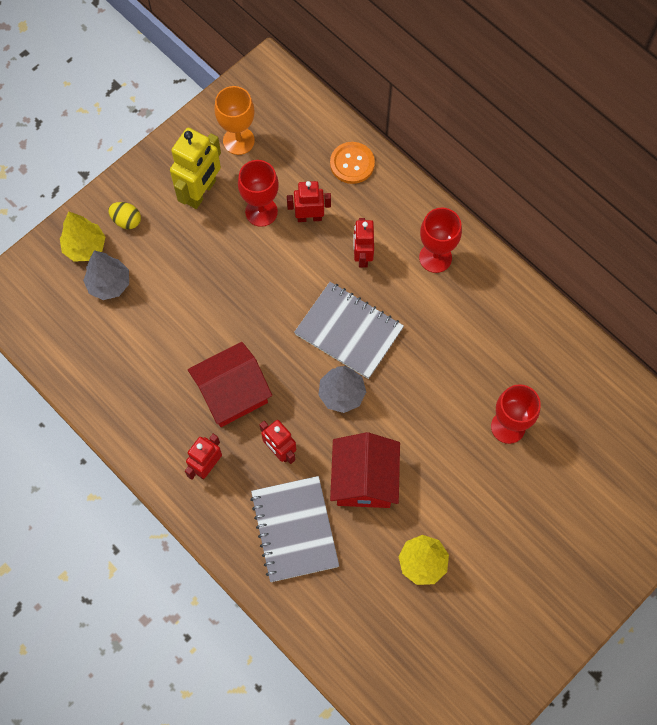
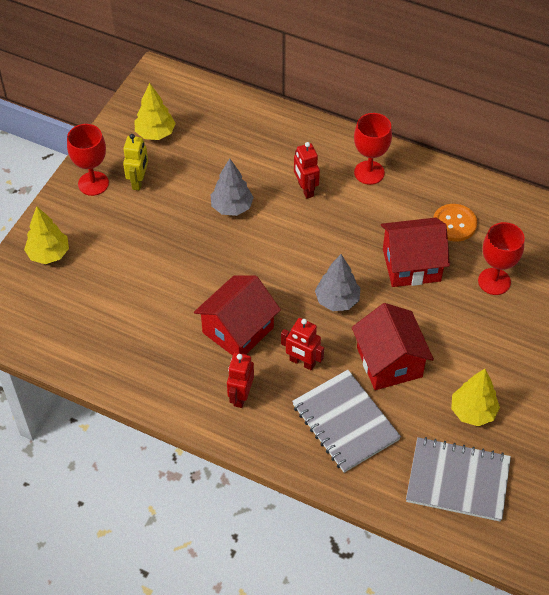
camera: 20 degrees left, 15 degrees down
grey tree [83,250,129,300] -> grey tree moved to [210,158,254,216]
yellow egg [108,202,141,229] -> none
yellow robot [170,128,221,209] -> yellow robot [123,134,148,191], size x0.64
orange goblet [215,86,255,155] -> yellow tree [134,83,176,140]
red goblet [238,160,279,227] -> red goblet moved to [67,124,109,196]
red robot [287,181,331,222] -> none
grey notebook [294,282,404,379] -> grey notebook moved to [406,437,511,522]
orange button [330,142,375,184] -> orange button moved to [433,204,477,241]
none -> red house [381,218,450,287]

